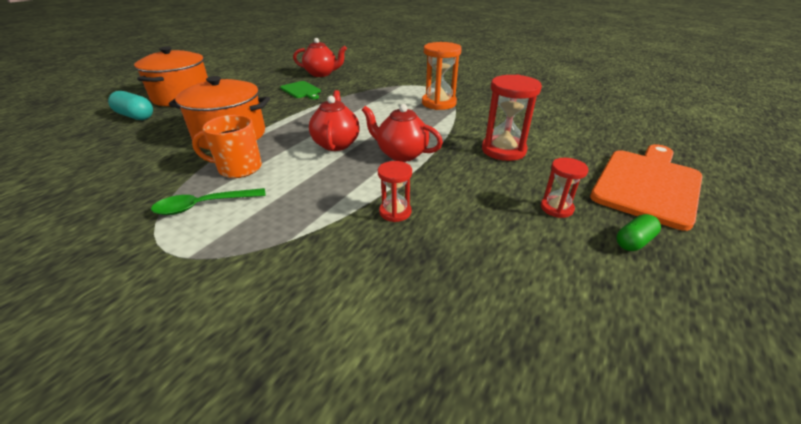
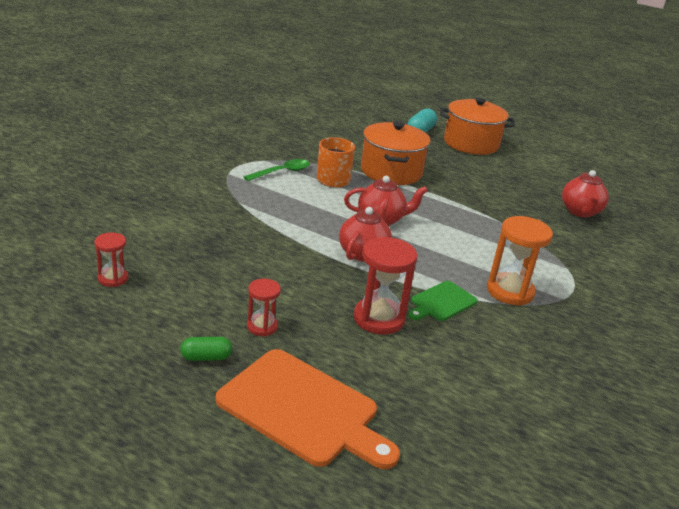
camera: 85 degrees right, 5 degrees down
green spoon [151,188,266,215] -> green spoon turned 75 degrees clockwise [244,159,310,181]
green cutting board [280,81,321,100] -> green cutting board moved to [408,281,478,321]
red hourglass [378,161,412,222] -> red hourglass moved to [94,232,128,287]
green capsule [616,214,661,251] -> green capsule turned 60 degrees counterclockwise [180,337,232,361]

